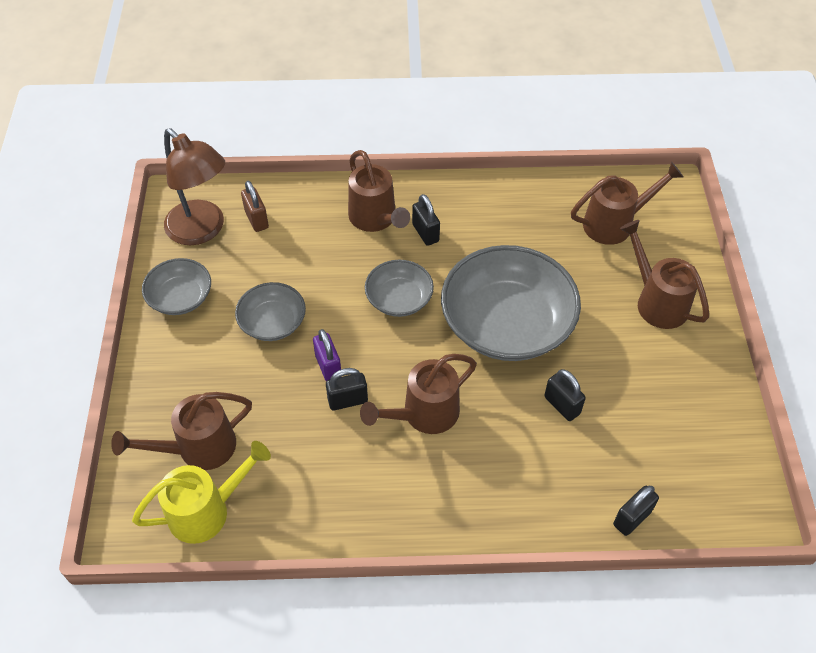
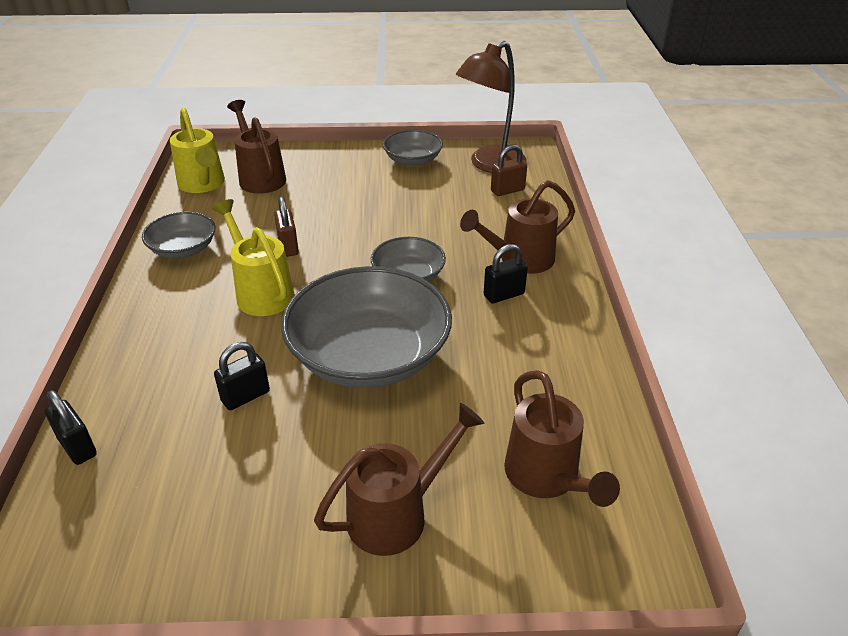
camera: 90 degrees right, 15 degrees down
grey bowl [235,282,306,341] -> grey bowl moved to [142,212,216,258]
purple padlock [313,329,342,381] -> none
black padlock [326,368,368,411] -> brown padlock [274,197,299,257]
brown watering can [360,354,477,434] -> yellow watering can [212,199,295,316]

